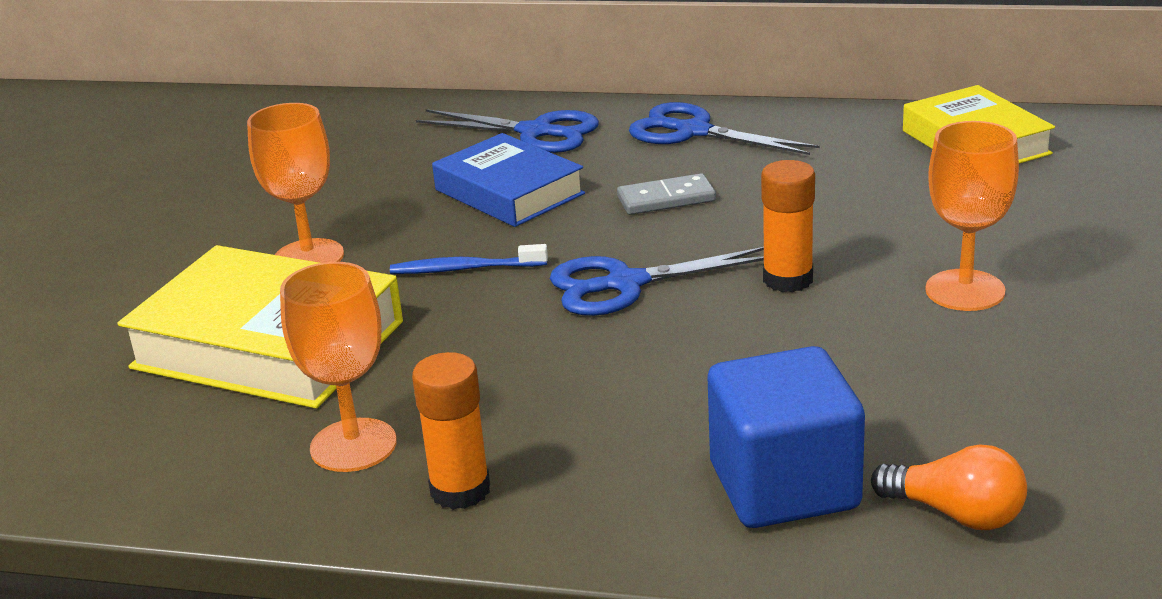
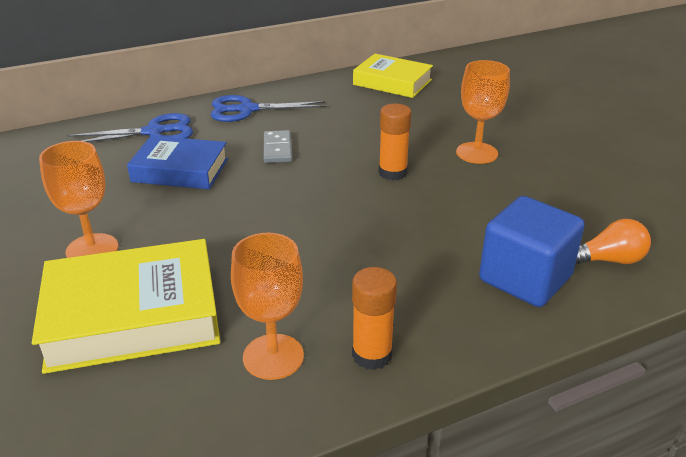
camera: 40 degrees left, 5 degrees up
blue toothbrush [390,244,548,274] -> none
blue scissors [550,247,764,316] -> none
grey domino [617,173,716,215] -> grey domino turned 45 degrees counterclockwise [264,130,292,163]

